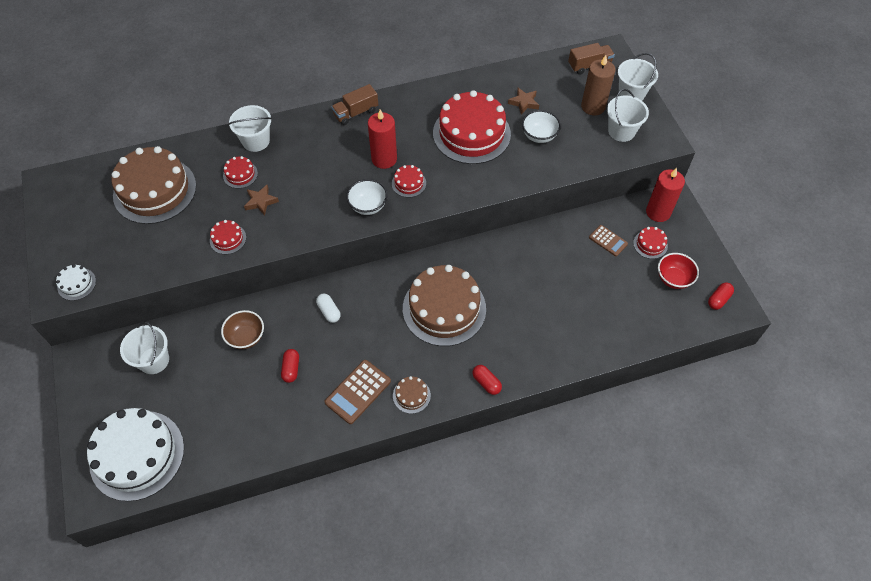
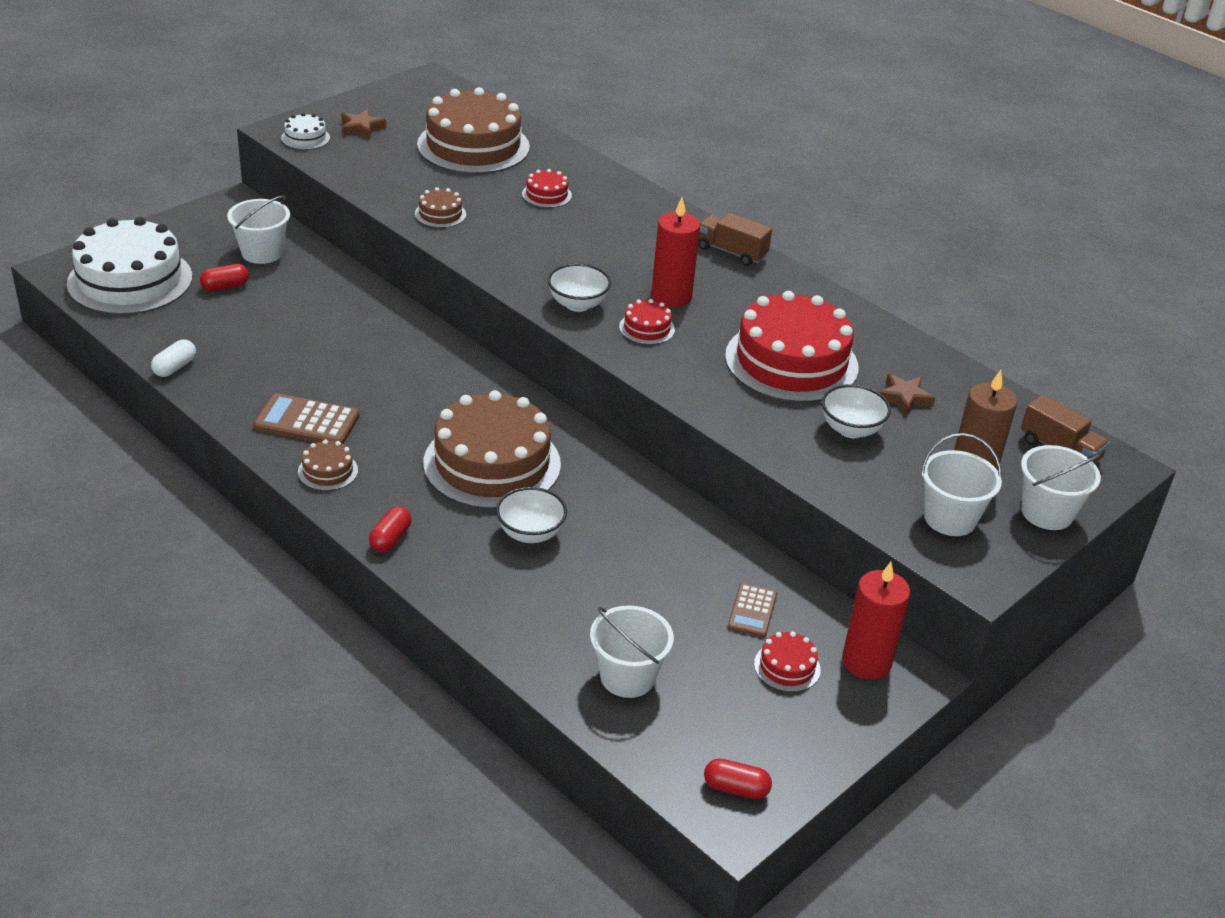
camera: 60 degrees right, 20 degrees down
red cake [210,220,246,254] -> brown cake [415,187,466,228]
brown bowl [221,310,264,349] -> none
white bucket [228,105,272,152] -> white bucket moved to [590,605,674,698]
brown star [244,185,279,215] -> brown star moved to [341,109,386,139]
red capsule [281,349,299,383] -> red capsule moved to [200,264,249,291]
white capsule [316,294,341,323] -> white capsule moved to [151,340,196,377]
red bowl [658,253,699,289] -> none
none -> white bowl [496,487,567,543]

